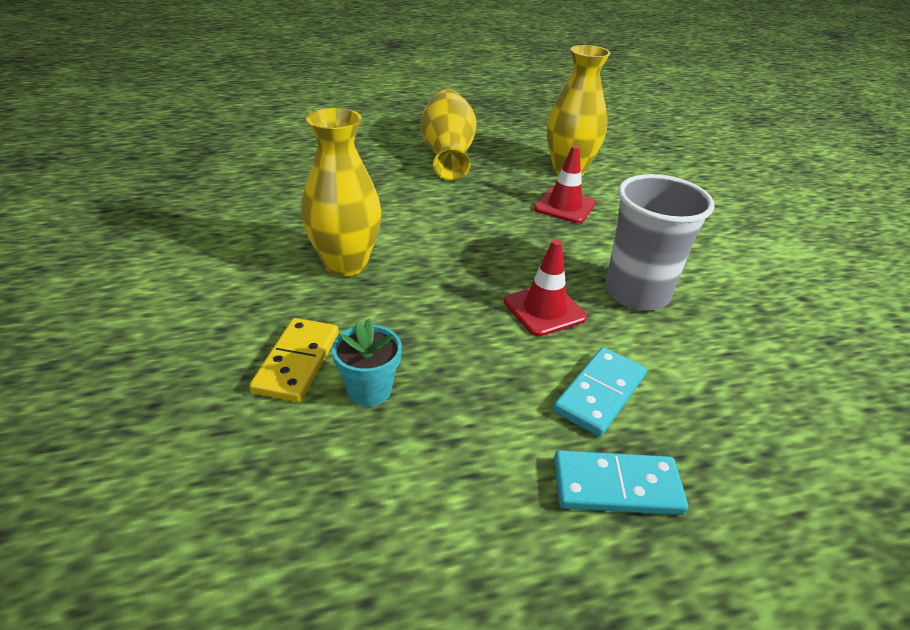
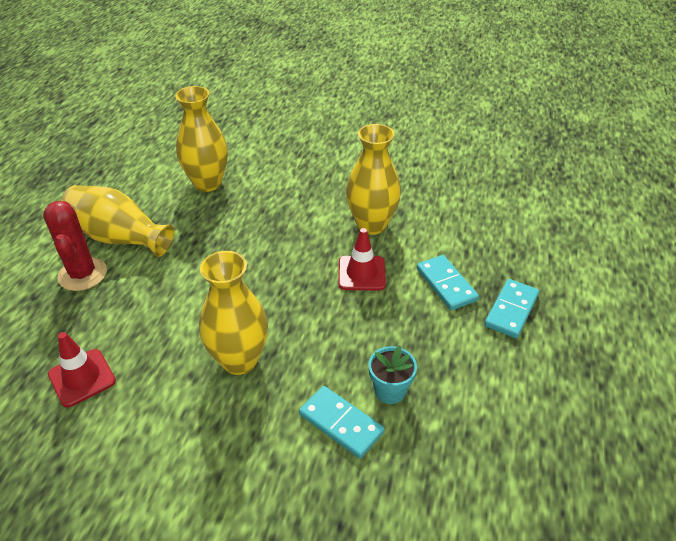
camera: 60 degrees left, 5 degrees up
yellow domino [250,318,339,402] -> turquoise domino [299,386,384,459]
red traffic cone [534,145,595,223] -> red traffic cone moved to [48,332,116,407]
grey cup [605,174,715,311] -> yellow vase [346,124,401,235]
none -> red cactus [43,201,107,291]

